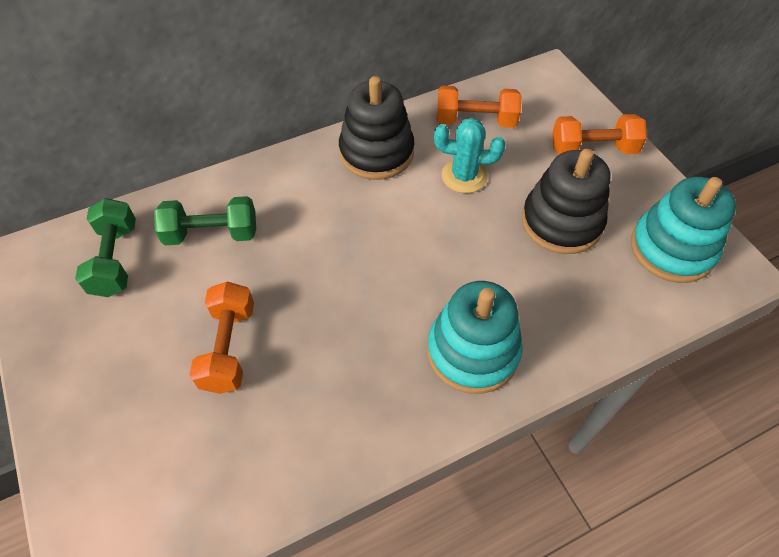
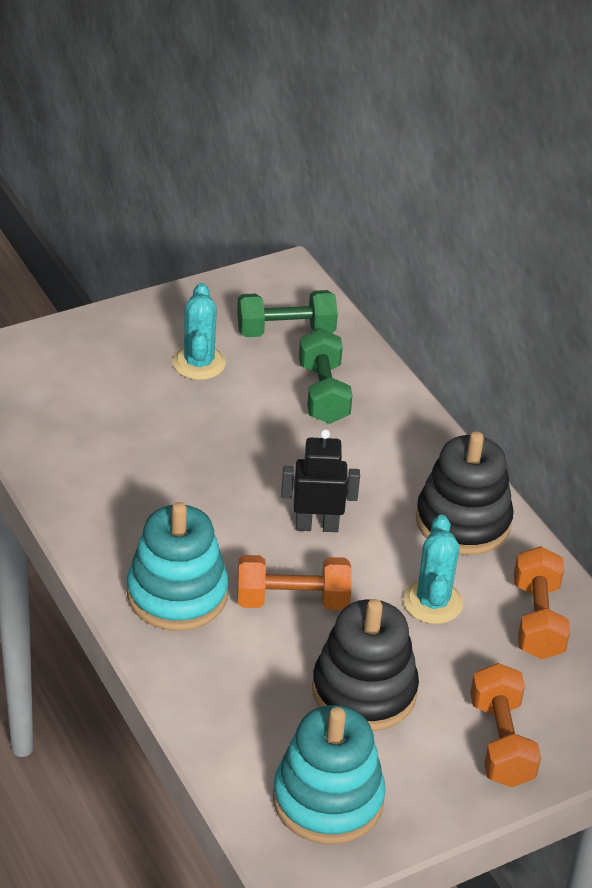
camera: 85 degrees right, 15 degrees down
orange dumbbell [190,281,254,394] -> orange dumbbell moved to [237,555,351,610]
none -> turquoise cactus [172,283,226,380]
none -> black robot [281,429,360,532]

